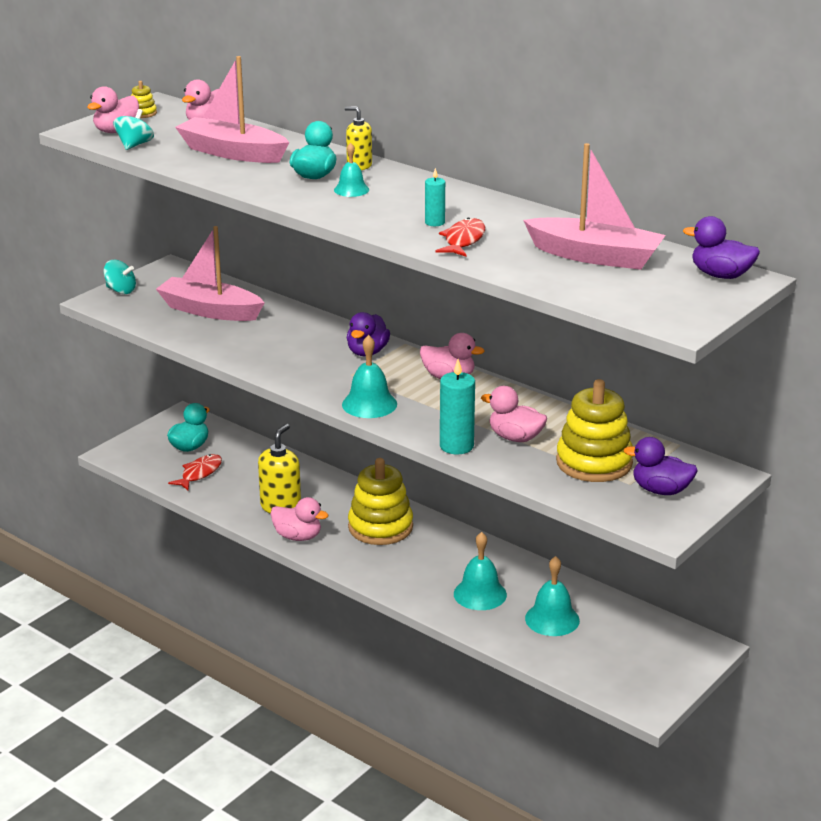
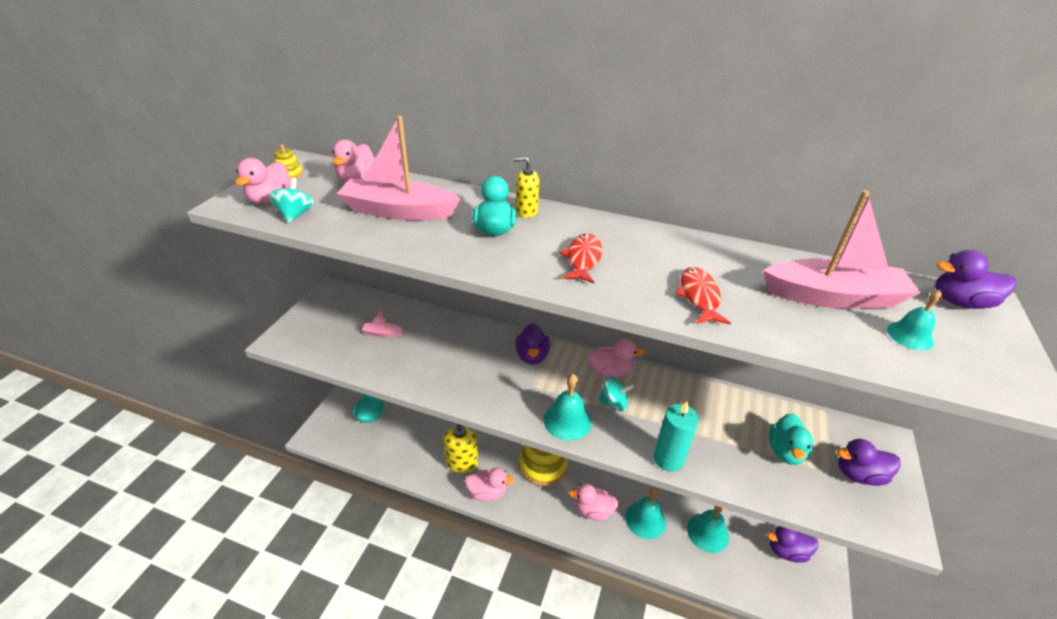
camera: 20 degrees left, 10 degrees up
turquoise spinning top [103,260,136,294] -> turquoise spinning top moved to [598,376,634,411]
pink boat [156,226,265,321] -> pink boat [362,308,403,337], size x0.43
red fish [168,454,222,490] -> red fish moved to [559,234,602,283]
turquoise bell [334,143,369,197] -> turquoise bell moved to [887,289,942,350]
turquoise candle [425,168,445,226] -> none
pink duck [481,386,547,442] -> pink duck moved to [568,483,619,521]
yellow stacking toy [556,379,633,482] -> turquoise duck [769,413,813,465]
none -> purple duck [767,526,818,563]

